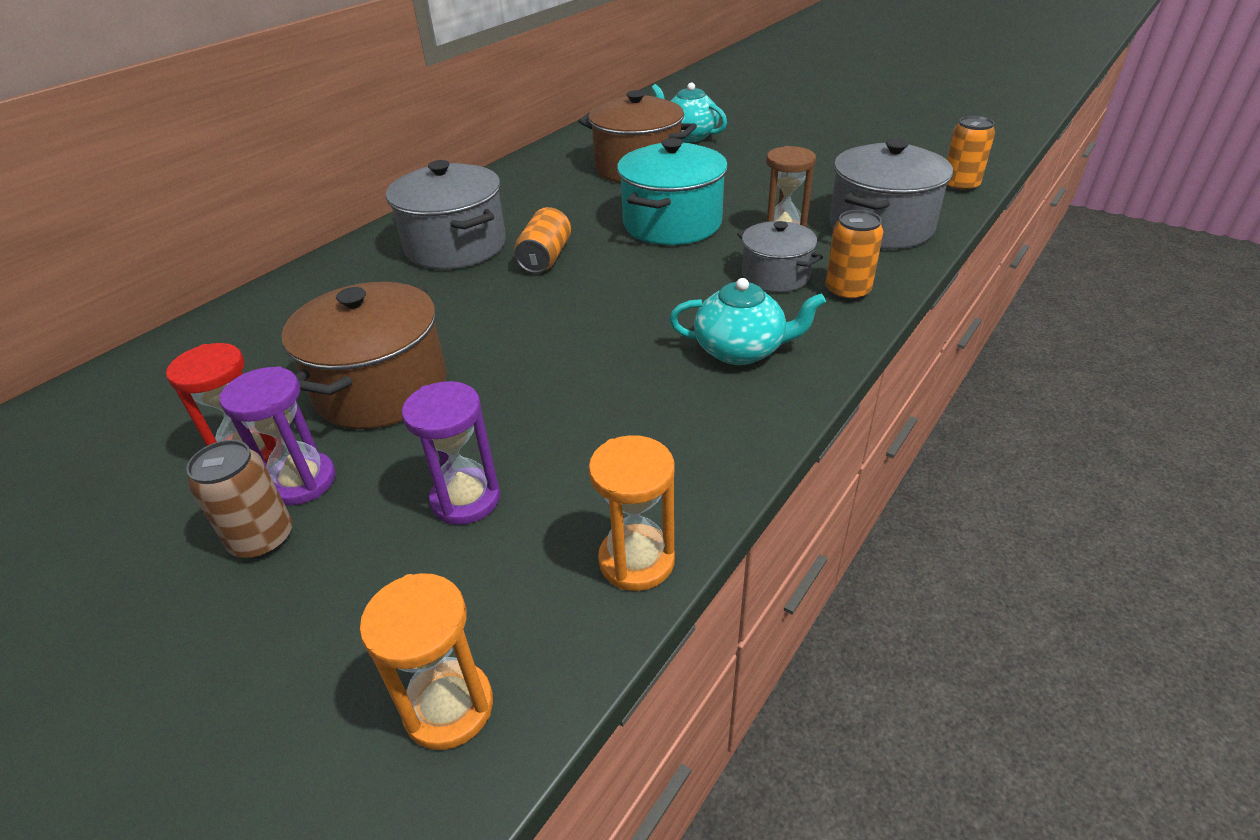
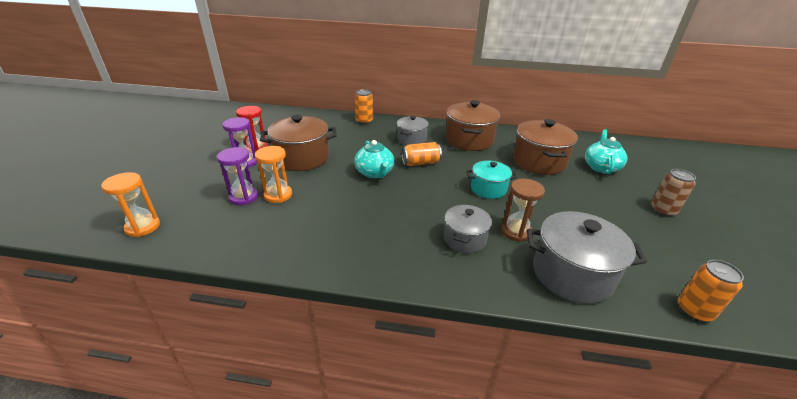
camera: 60 degrees right, 5 degrees down
brown can [186,440,292,559] -> brown can moved to [651,169,696,216]
grey pot [386,160,506,270] -> grey pot [397,116,429,145], size x0.61
orange hourglass [589,435,675,591] -> orange hourglass moved to [255,146,292,203]
turquoise pot [617,138,728,245] -> turquoise pot [467,161,517,199], size x0.61
turquoise teapot [669,278,826,365] -> turquoise teapot moved to [354,140,394,178]
orange can [825,210,884,301] -> orange can moved to [355,89,373,124]
none -> brown pot [446,100,500,151]

